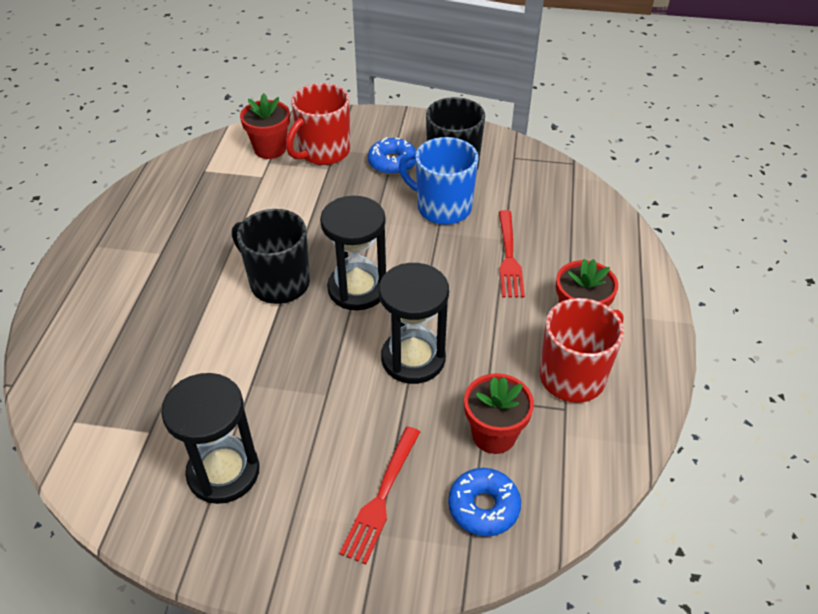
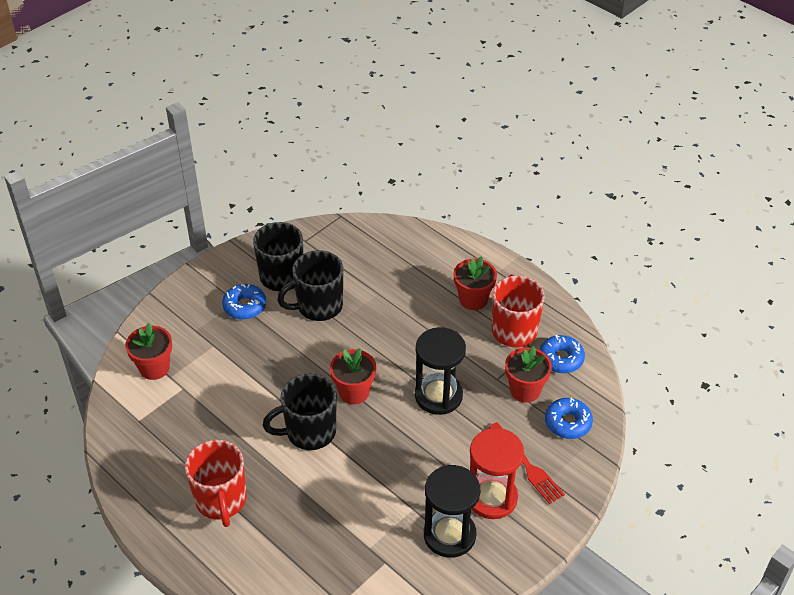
camera: 55 degrees left, 0 degrees up
red mug [286,83,350,165] -> red mug moved to [185,440,247,527]
black hourglass [320,196,386,310] -> red flower pot [330,348,377,404]
blue mug [399,137,478,225] -> black mug [277,250,343,321]
red fork [499,210,525,298] -> none
none -> red hourglass [470,428,524,519]
none -> blue donut [540,335,585,373]

